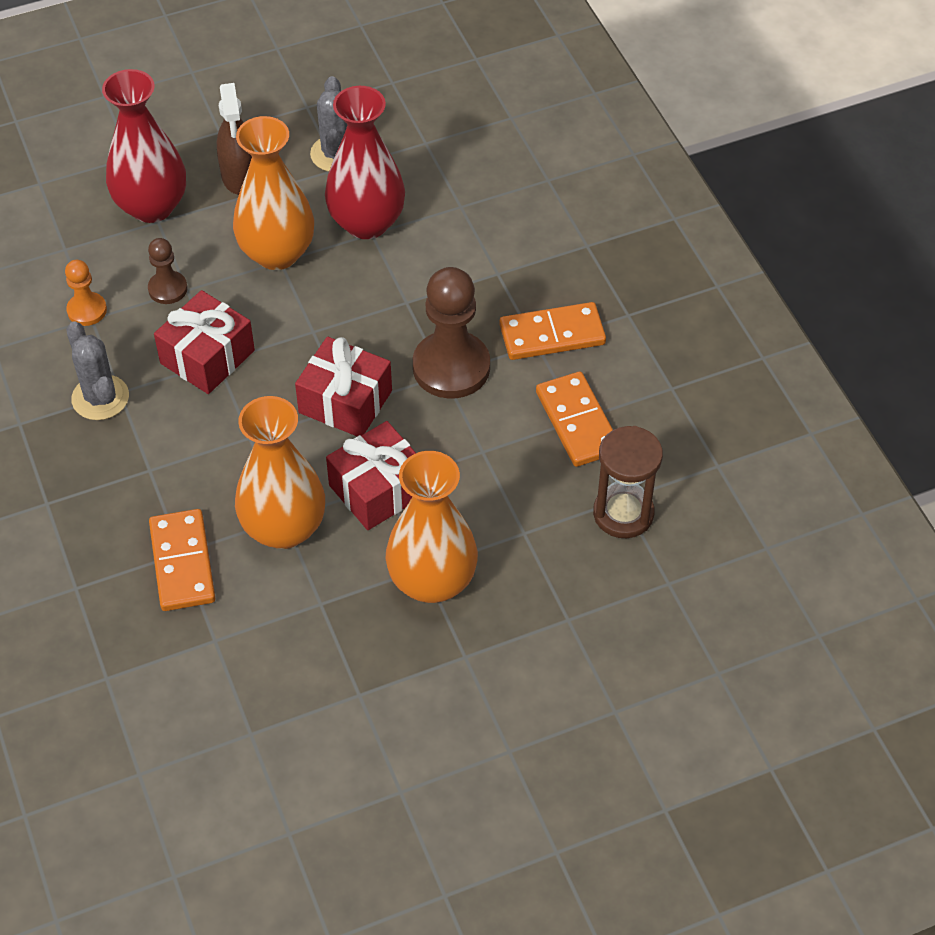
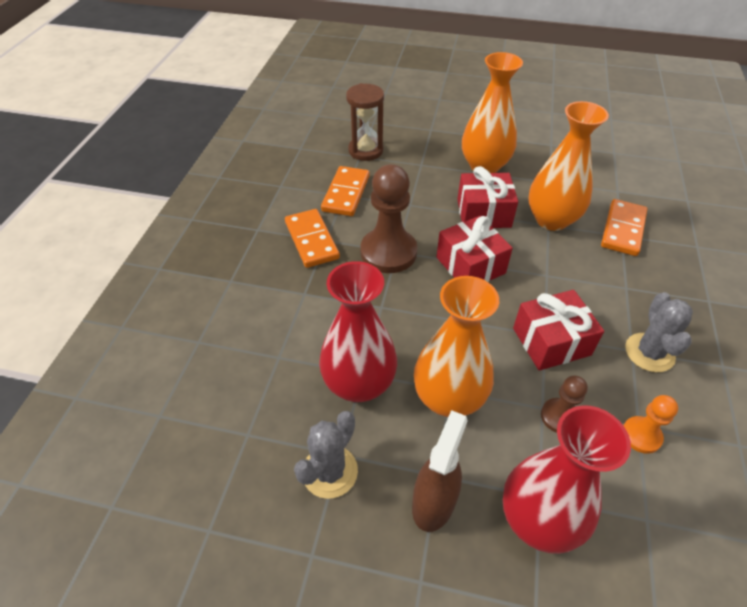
camera: 145 degrees left, 5 degrees down
orange domino [499,302,606,360] -> orange domino turned 45 degrees clockwise [285,209,340,268]

